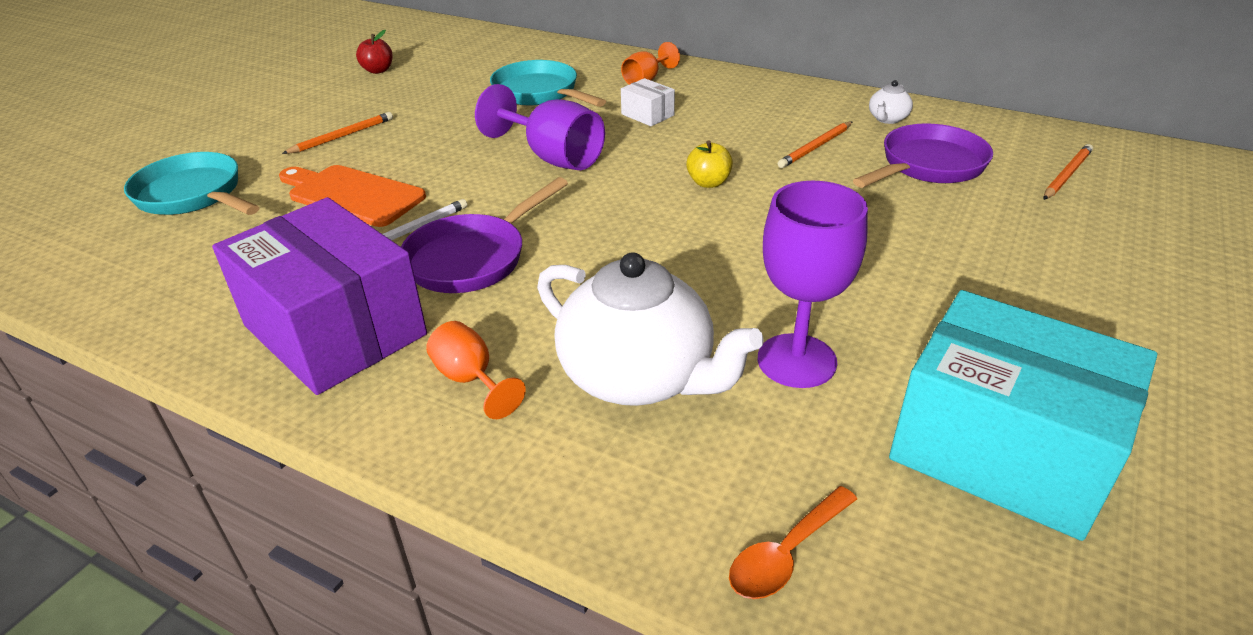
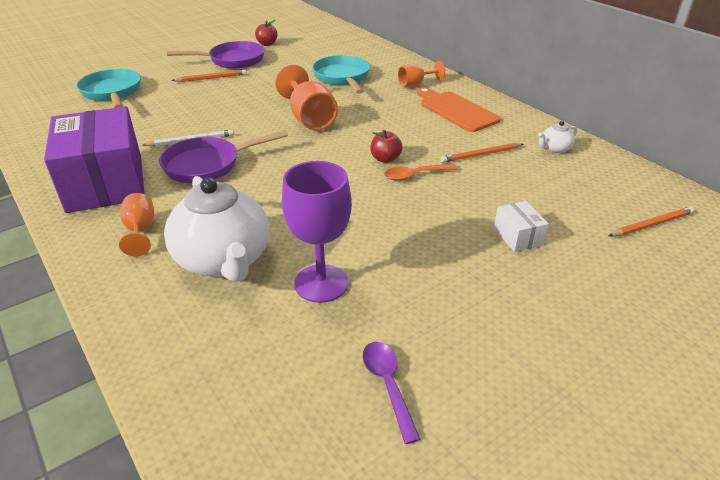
camera: 25 degrees right, 0 degrees up
orange cutting board [279,165,426,227] -> orange cutting board moved to [417,87,501,132]
purple goblet [475,84,605,170] -> orange goblet [275,65,338,131]
white box [621,78,675,126] -> white box moved to [494,201,549,252]
yellow apple [686,140,733,188] -> red apple [370,130,403,163]
orange spoon [729,486,857,599] -> orange spoon moved to [384,164,458,181]
purple pan [853,124,993,188] -> purple pan moved to [167,41,265,69]
turquoise box [889,290,1157,541] -> purple spoon [363,342,421,444]

